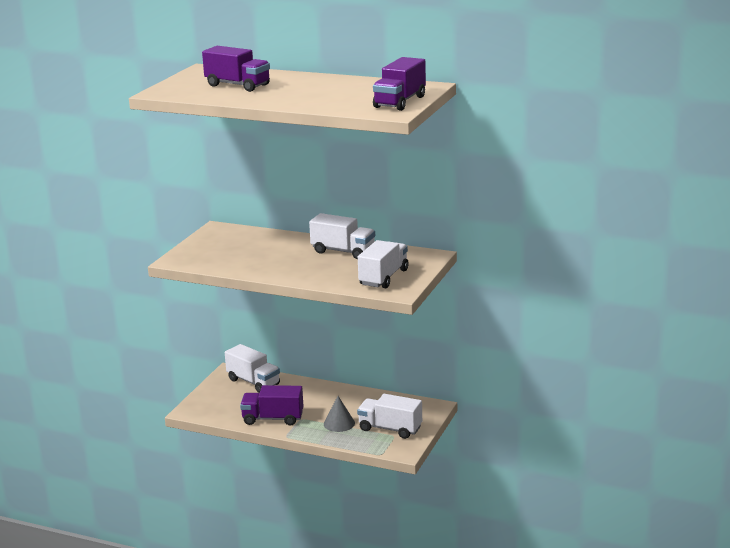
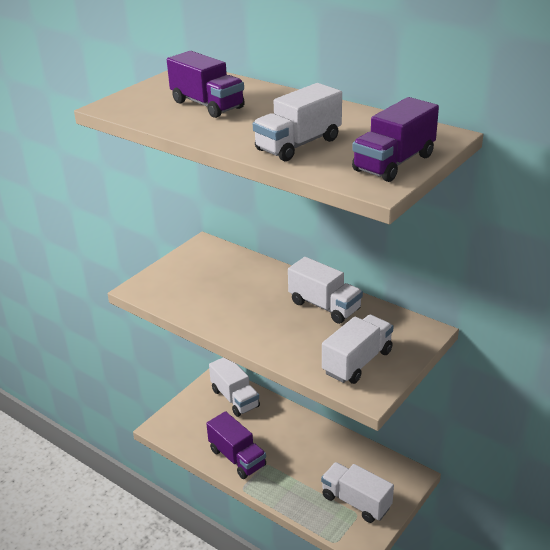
camera: 15 degrees right, 10 degrees up
purple truck [240,385,303,425] -> purple truck turned 150 degrees counterclockwise [206,411,266,479]
grey cone [324,396,355,432] -> none
none -> white truck [253,83,342,161]

